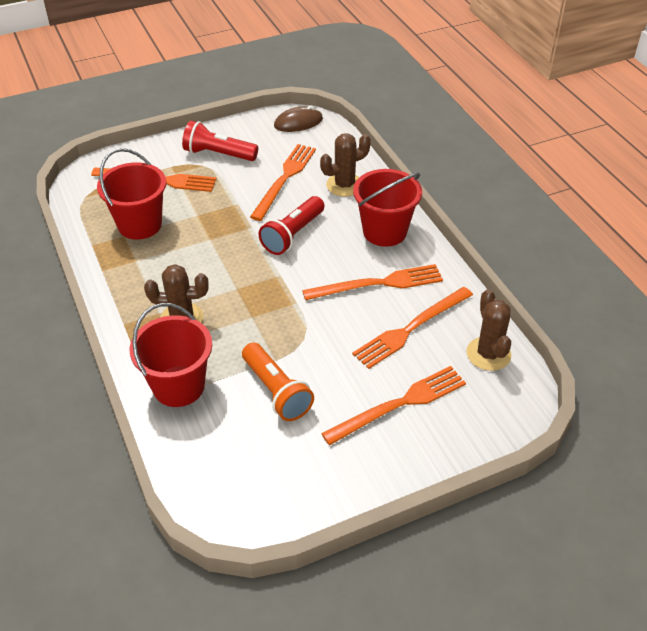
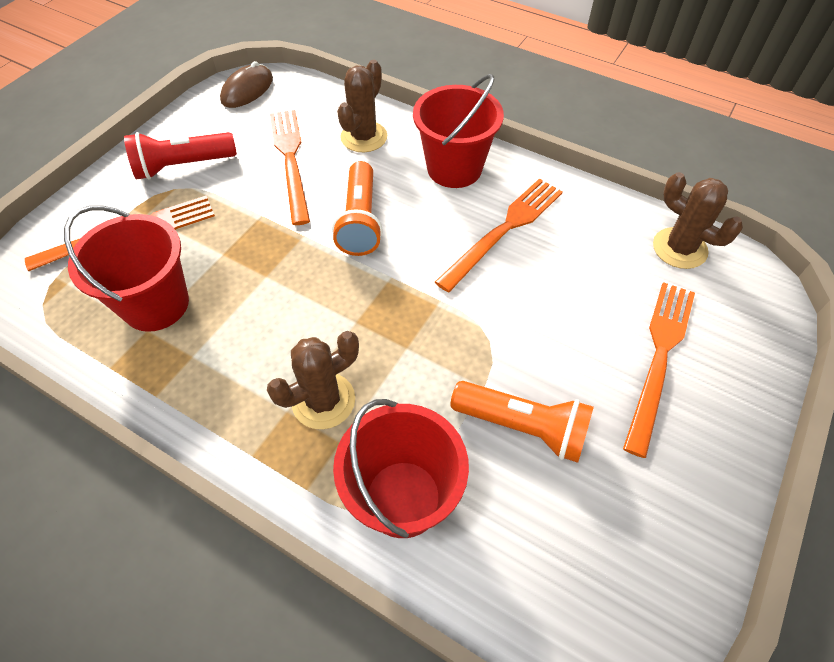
camera: 35 degrees left, 10 degrees up
red flashlight [258,196,324,255] -> orange flashlight [332,161,383,256]
orange fork [352,287,473,369] -> none

